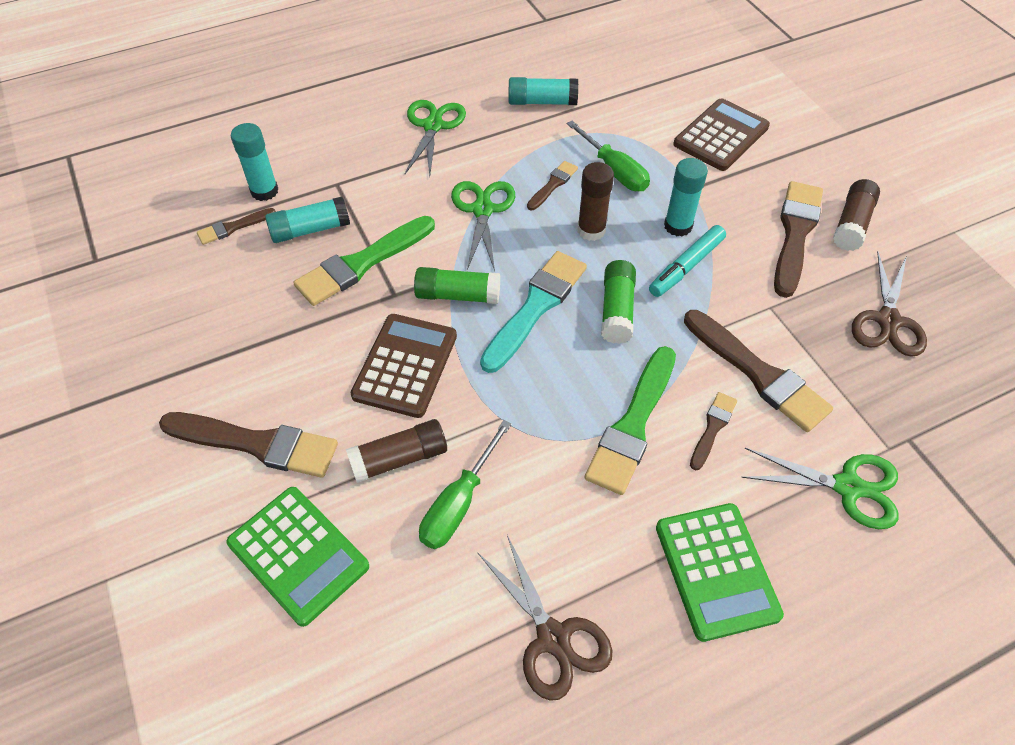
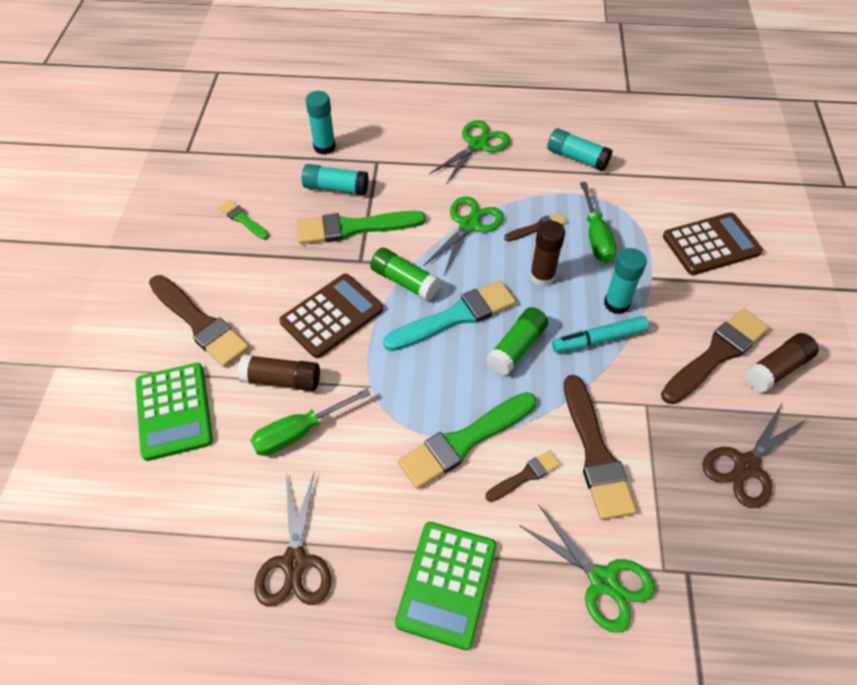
camera: 30 degrees right, 0 degrees up
brown brush [197,208,276,245] -> none
none -> green brush [219,200,269,239]

